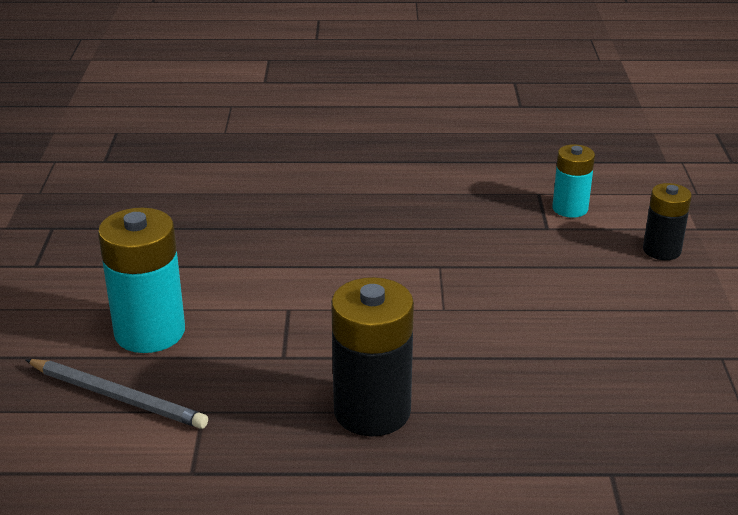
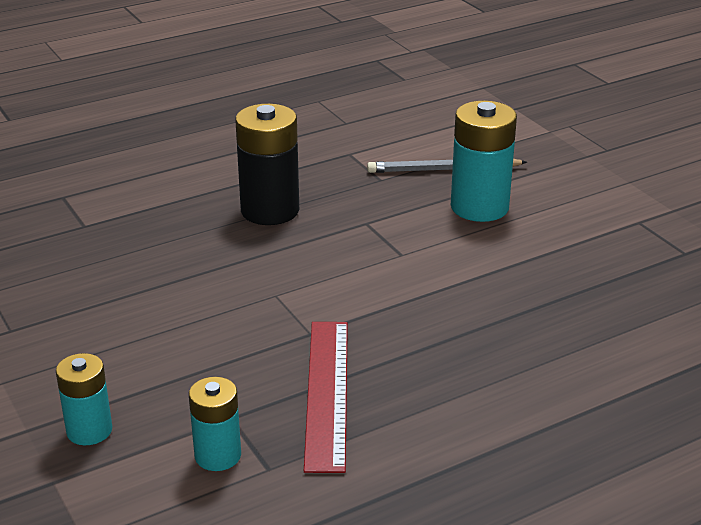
camera: 150 degrees right, 0 degrees up
black battery [643,183,692,260] -> turquoise battery [56,353,112,445]
none -> red ruler [304,322,348,473]

